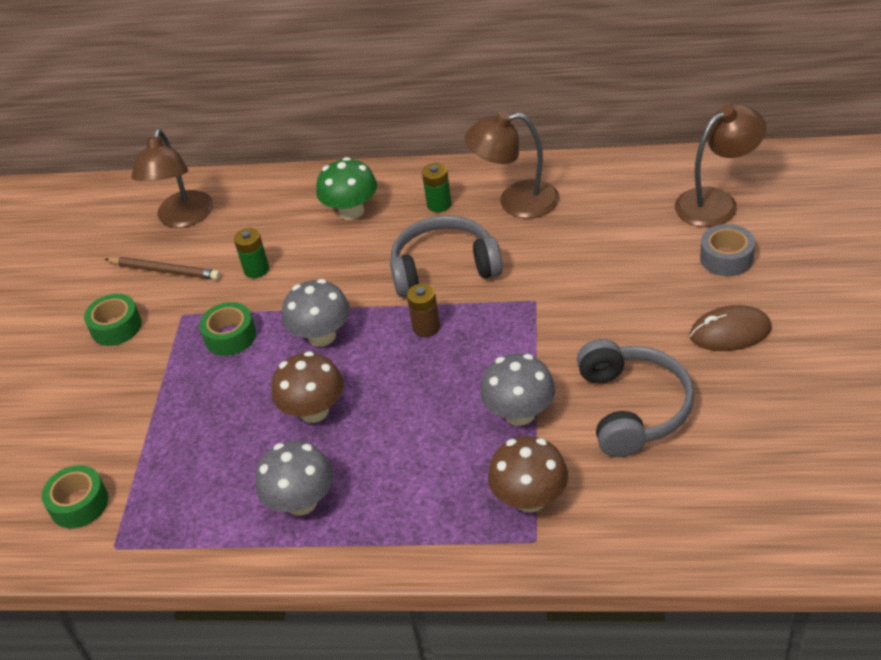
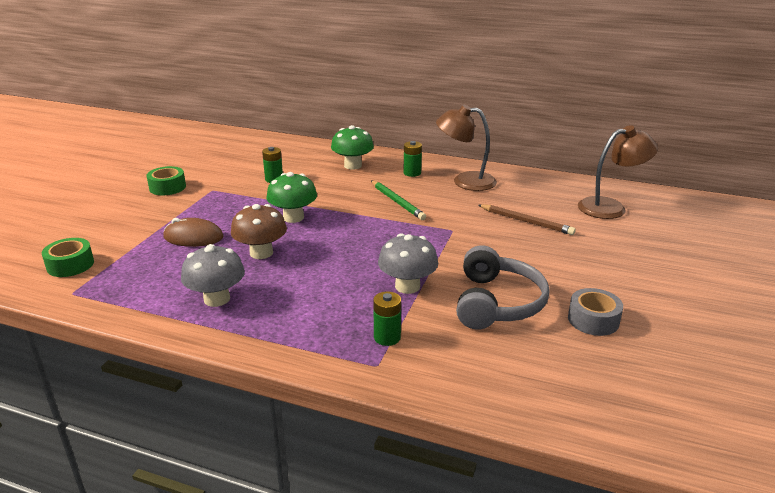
camera: 10 degrees right, 15 degrees down
brown pencil [105,257,220,280] -> brown pencil moved to [478,204,576,235]
brown lamp [131,129,213,228] -> none
green tape [199,302,256,356] -> none
grey mushroom [282,279,350,347] -> green mushroom [266,172,317,223]
grey headphones [390,215,503,297] -> green pencil [371,180,426,220]
brown battery [407,284,440,337] -> none
brown mushroom [488,436,568,513] -> green battery [373,291,401,346]
brown mouse [690,305,772,351] -> brown mouse moved to [163,218,224,247]
grey tape [700,224,755,276] -> grey tape moved to [568,288,623,336]

